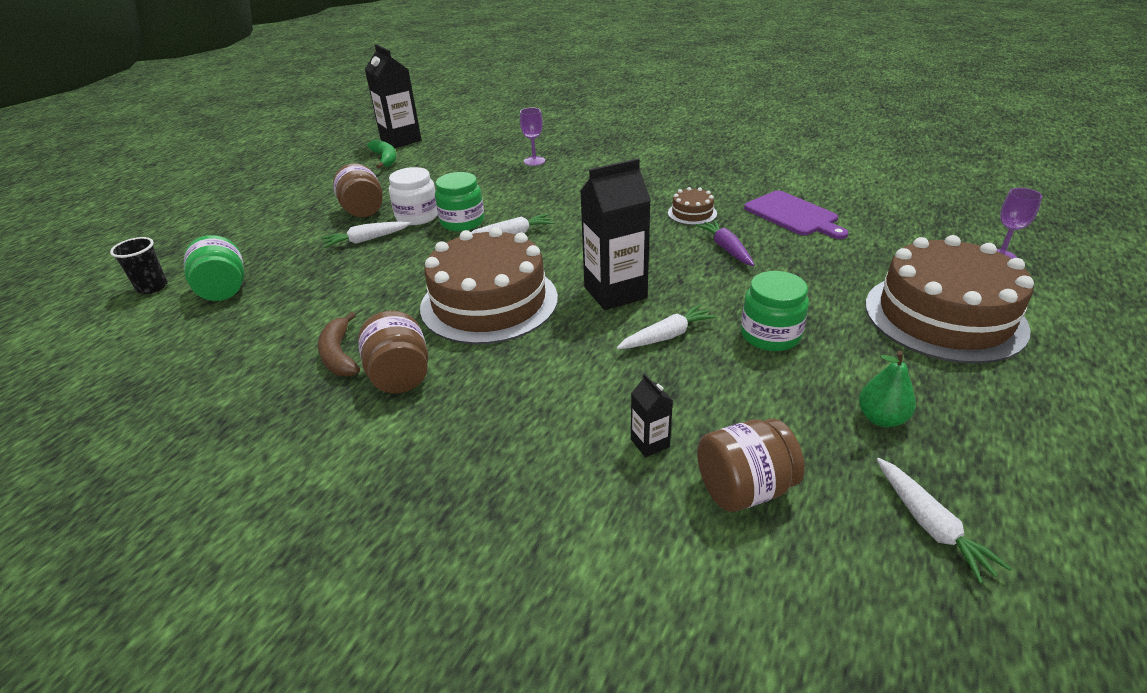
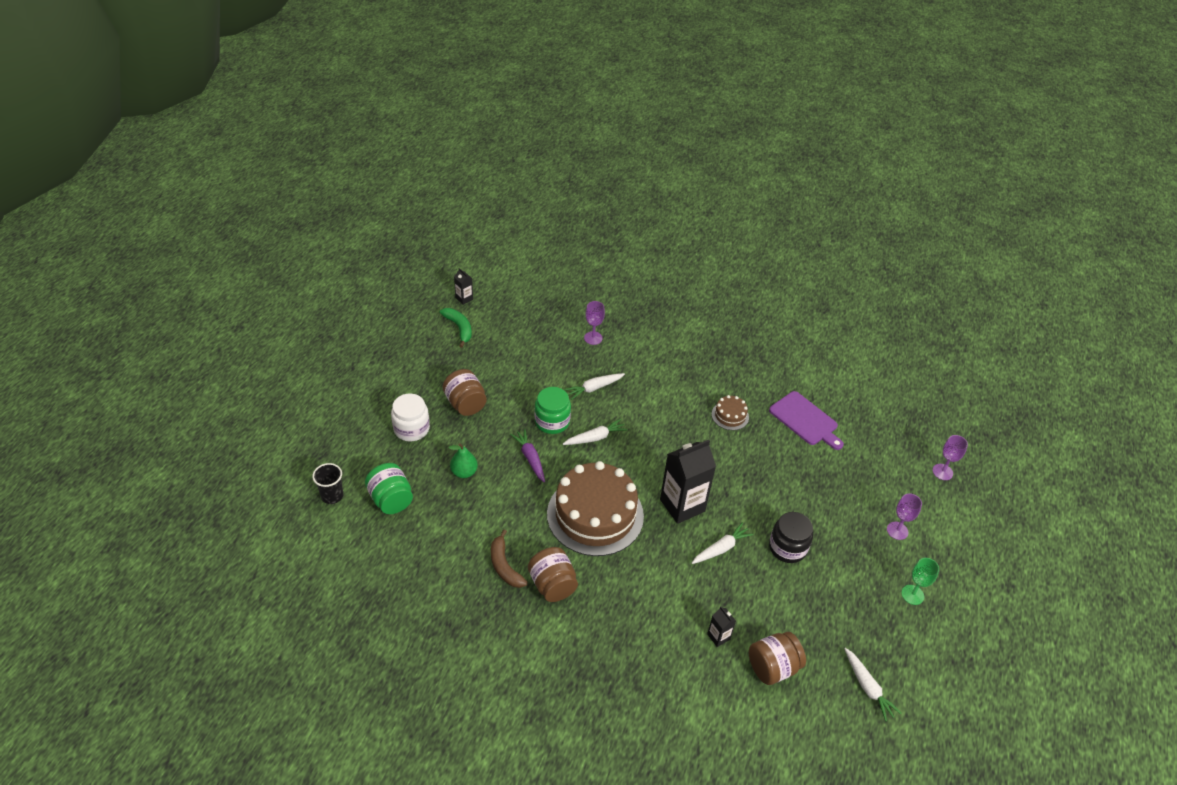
camera: 10 degrees left, 10 degrees up
white carrot [321,221,411,248] -> white carrot moved to [564,373,625,400]
black carton [365,44,422,148] -> black carton [454,268,473,305], size x0.45
white jar [389,167,438,225] -> white jar moved to [391,394,430,441]
purple carrot [696,220,755,266] -> purple carrot moved to [510,429,545,482]
green jar [741,271,809,351] -> black jar [769,512,813,563]
green pear [859,351,916,427] -> green pear moved to [449,443,478,478]
brown cake [865,235,1034,364] -> purple goblet [887,493,922,540]
none -> green goblet [901,558,939,605]

